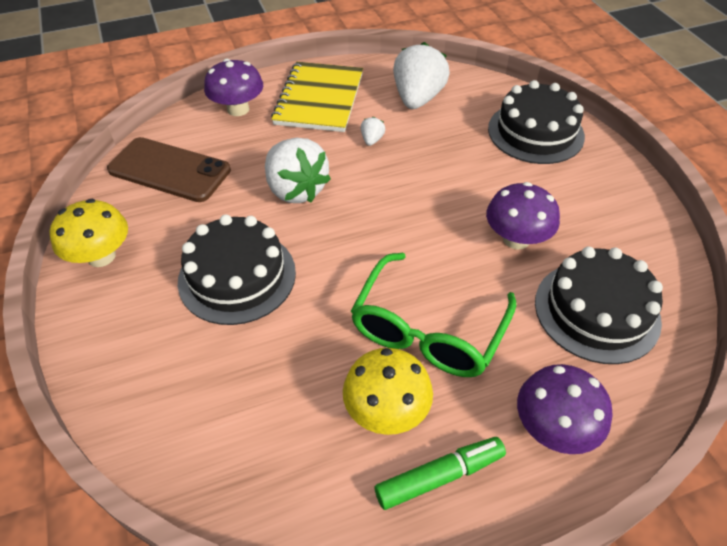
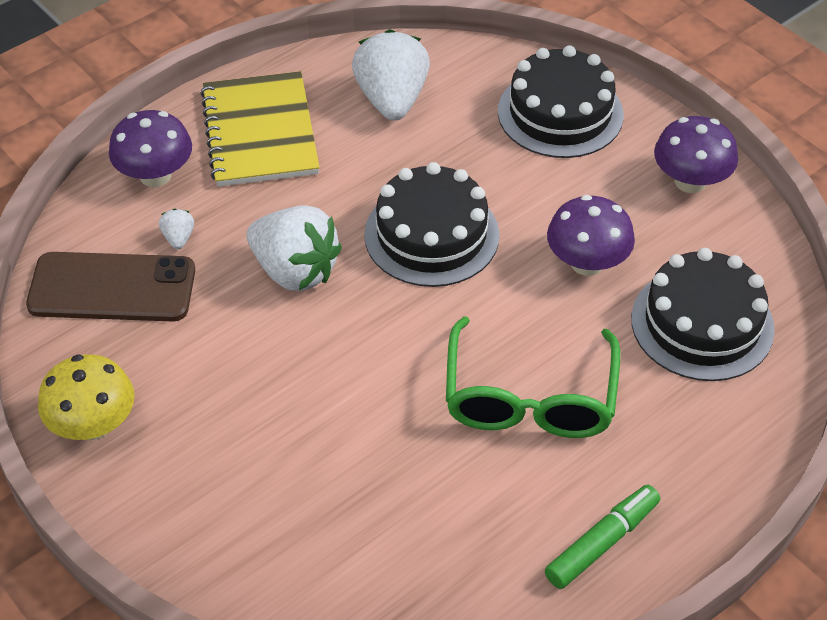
camera: 20 degrees left, 0 degrees up
black cake [178,215,296,325] -> black cake moved to [364,162,499,287]
yellow mushroom [343,348,433,435] -> none
white strawberry [361,117,385,146] -> white strawberry moved to [159,209,194,249]
purple mushroom [517,364,613,454] -> purple mushroom moved to [654,116,738,193]

